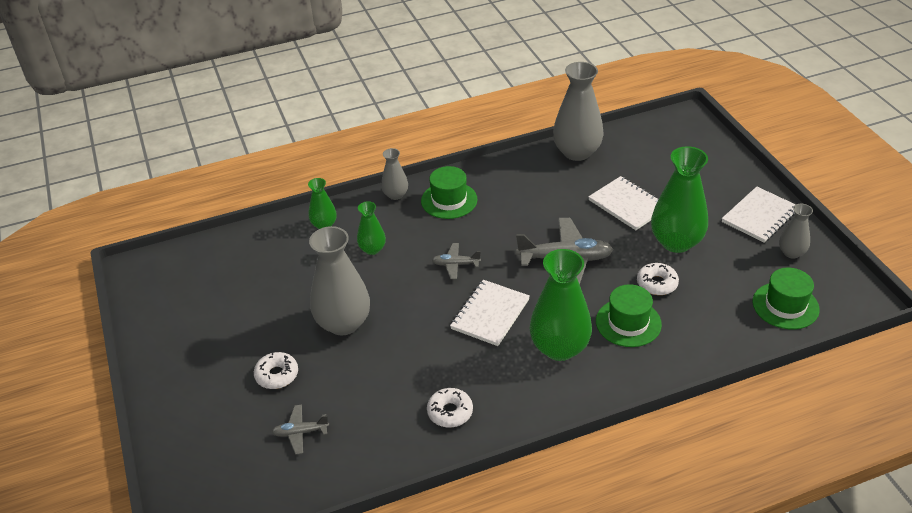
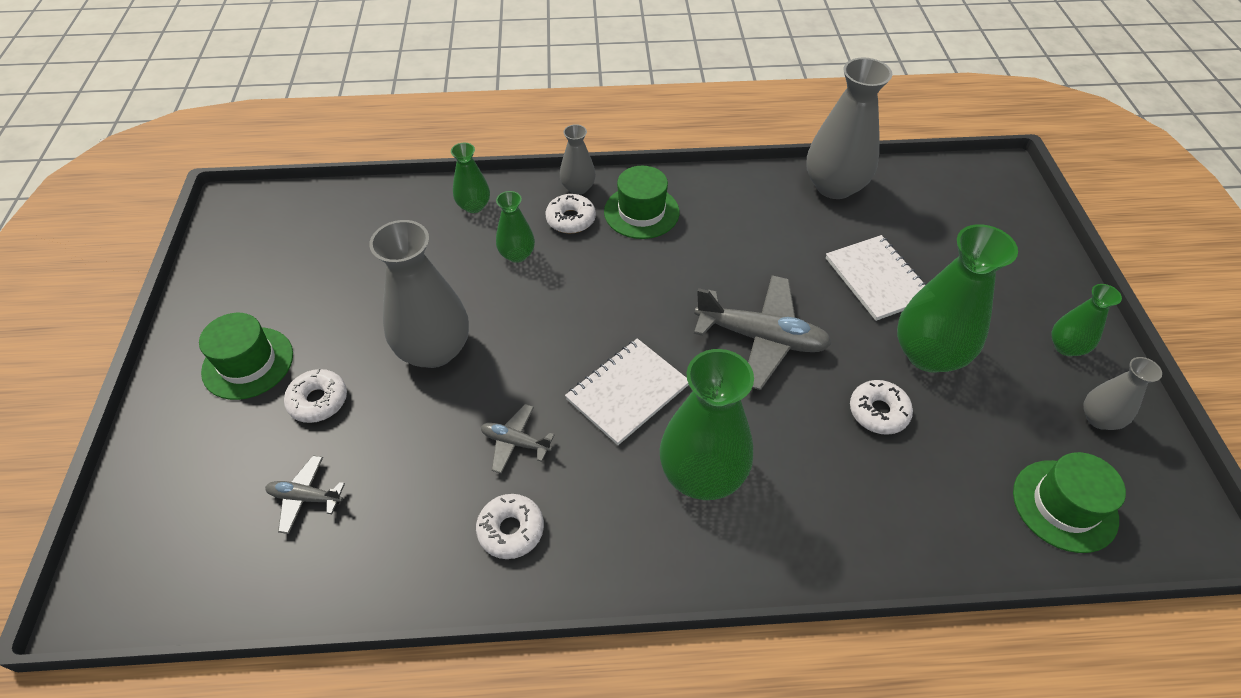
camera: 15 degrees right, 10 degrees up
grey plane [432,243,481,279] -> grey plane moved to [481,404,555,474]
green hat [596,284,662,347] -> green hat moved to [199,313,293,400]
white notebook [722,186,796,243] -> green vase [1051,284,1122,356]
none -> white donut [545,194,596,233]

